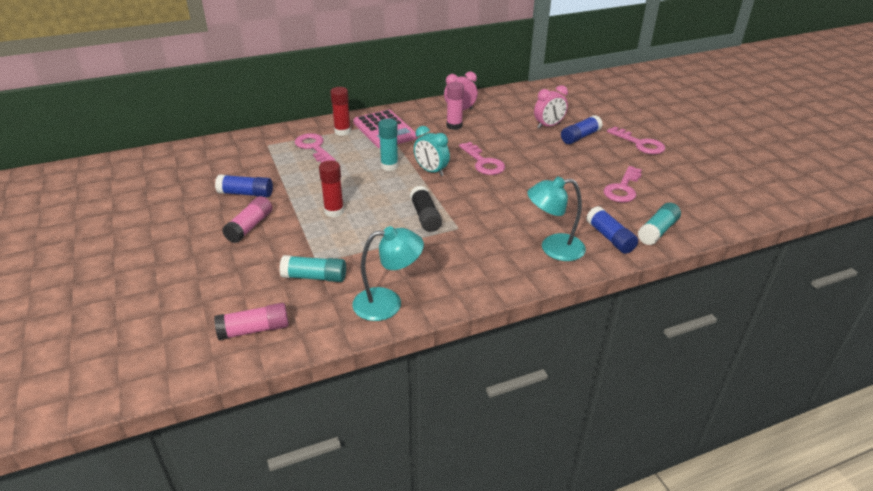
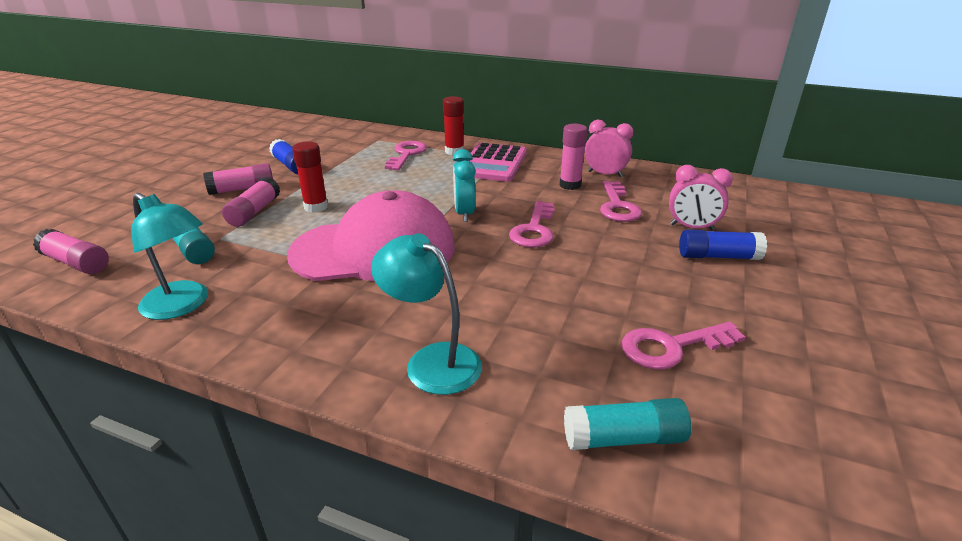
camera: 45 degrees right, 5 degrees down
turquoise glue stick [378,119,398,171] -> none
black glue stick [410,186,442,232] -> pink cap [287,190,455,281]
blue glue stick [586,206,638,254] -> none
pink key [607,127,665,154] -> pink key moved to [600,181,642,222]
none -> pink glue stick [222,177,280,227]

